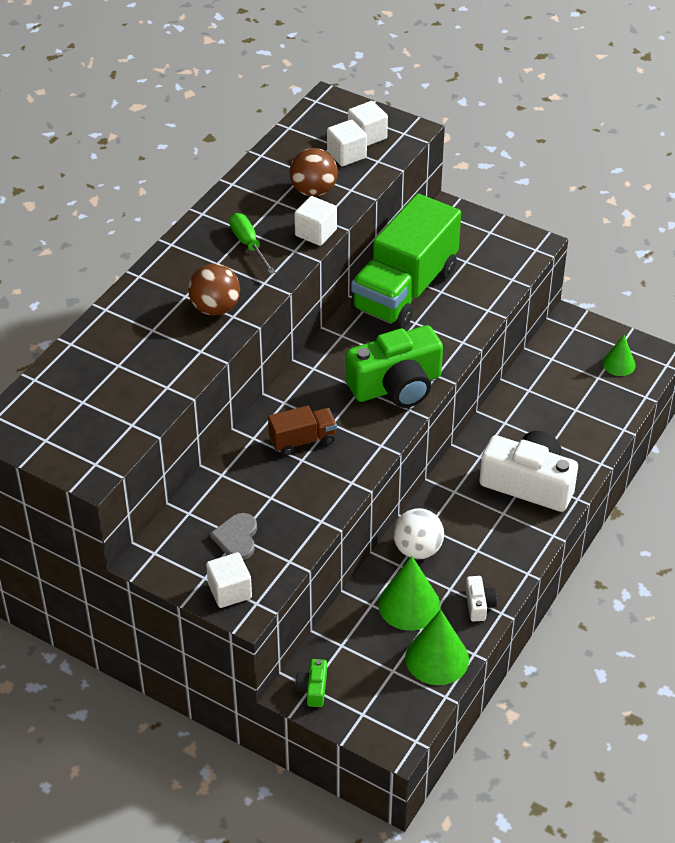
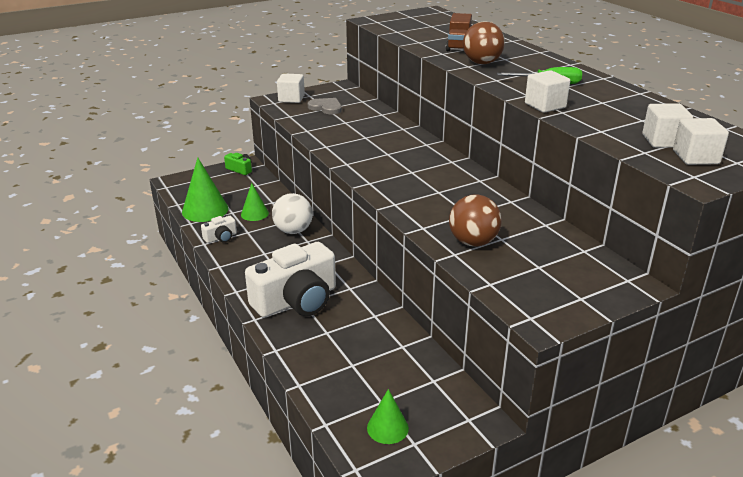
camera: 120 degrees right, 15 degrees down
brown truck [268,405,337,456] -> brown truck moved to [446,13,472,51]
brown ball [289,148,338,197] -> brown ball moved to [449,195,502,247]
green camera [346,325,443,408] -> none
green truck [351,194,461,329] -> none
green cone [378,556,440,630] -> green cone [241,183,269,221], size x0.60
white camera [465,576,497,622] -> white camera turned 60 degrees counterclockwise [201,216,237,243]

